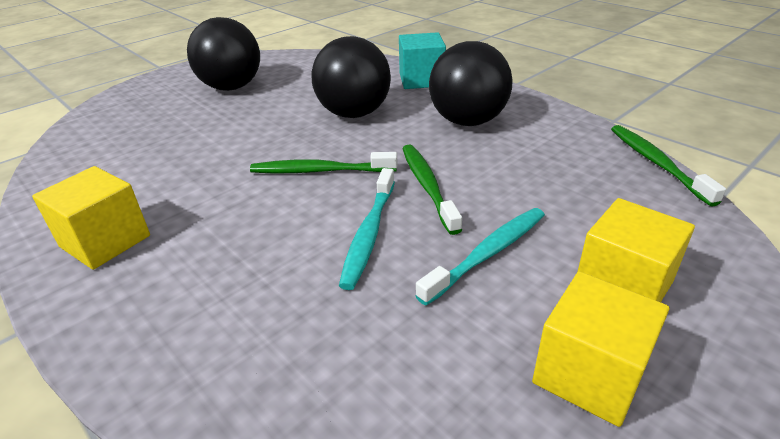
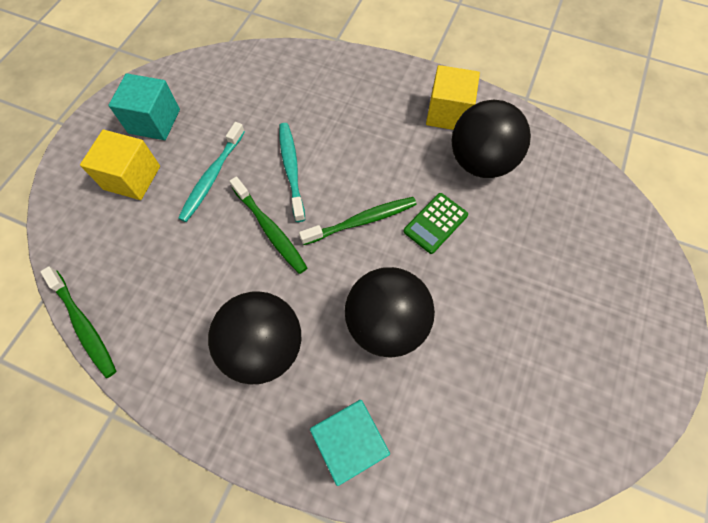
camera: 155 degrees right, 30 degrees up
black ball [187,17,260,91] -> black ball moved to [452,100,531,178]
yellow cube [532,271,669,427] -> turquoise cube [109,73,180,140]
none -> green calculator [403,193,468,254]

